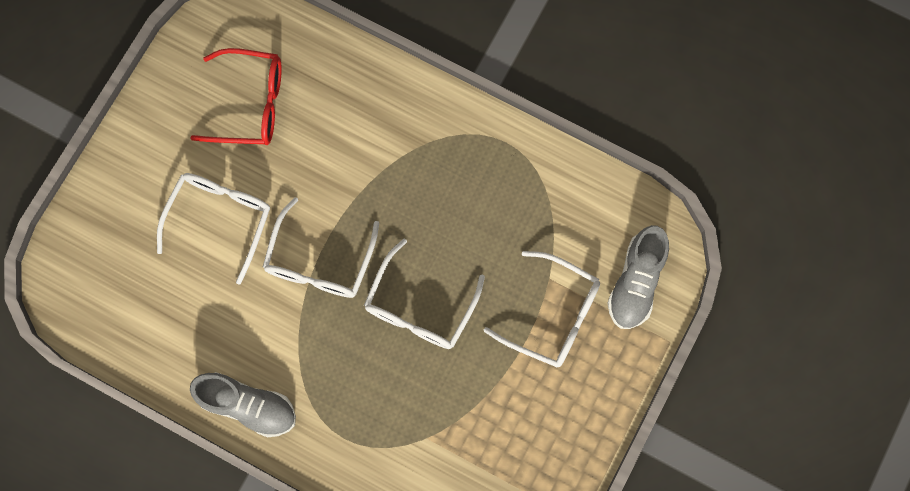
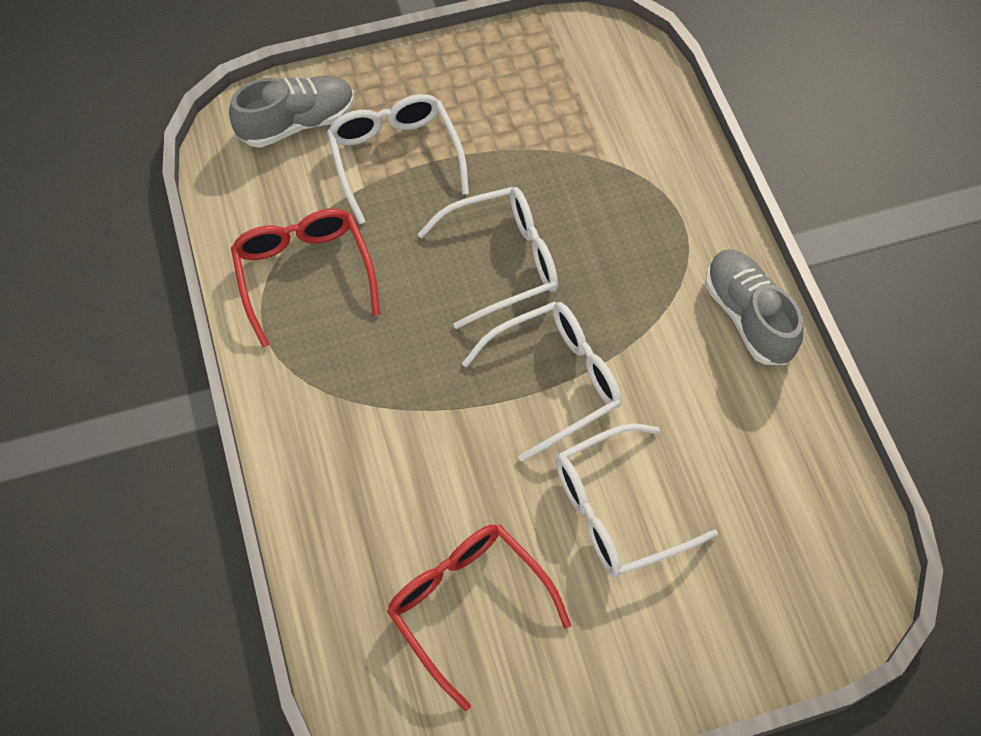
camera: 135 degrees left, 15 degrees down
none -> red glasses [231,209,380,347]

